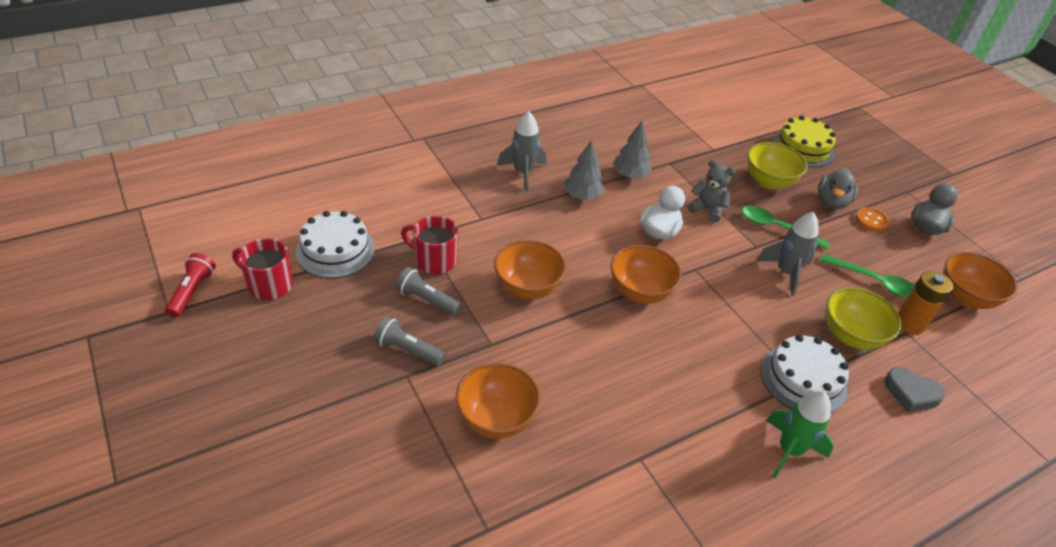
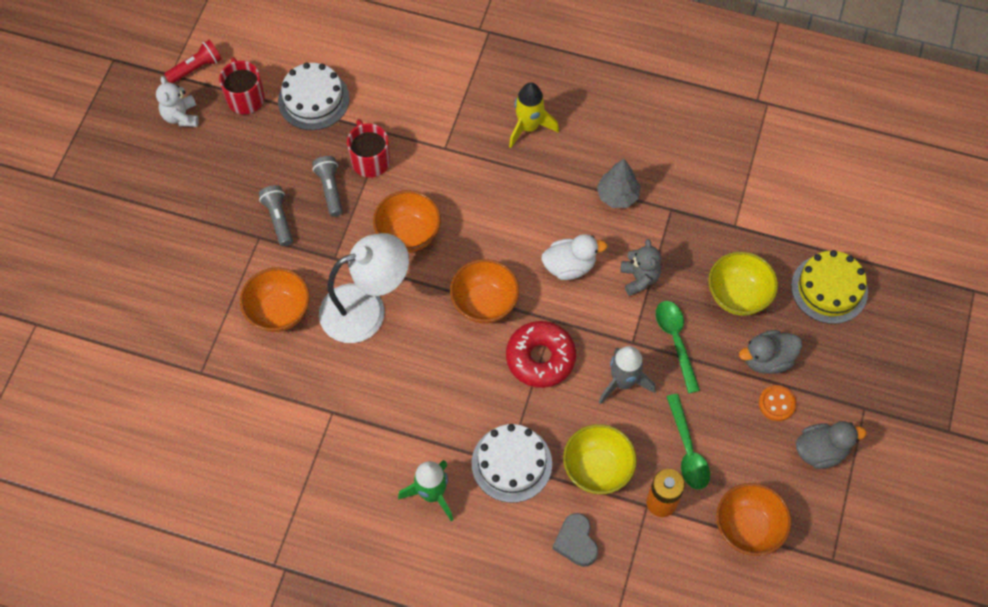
camera: 50 degrees right, 20 degrees up
grey rocket [497,111,546,191] -> yellow rocket [509,82,559,148]
grey tree [564,140,605,200] -> none
none -> white teddy bear [156,76,199,127]
none -> white lamp [319,233,409,343]
none -> red donut [506,321,576,388]

